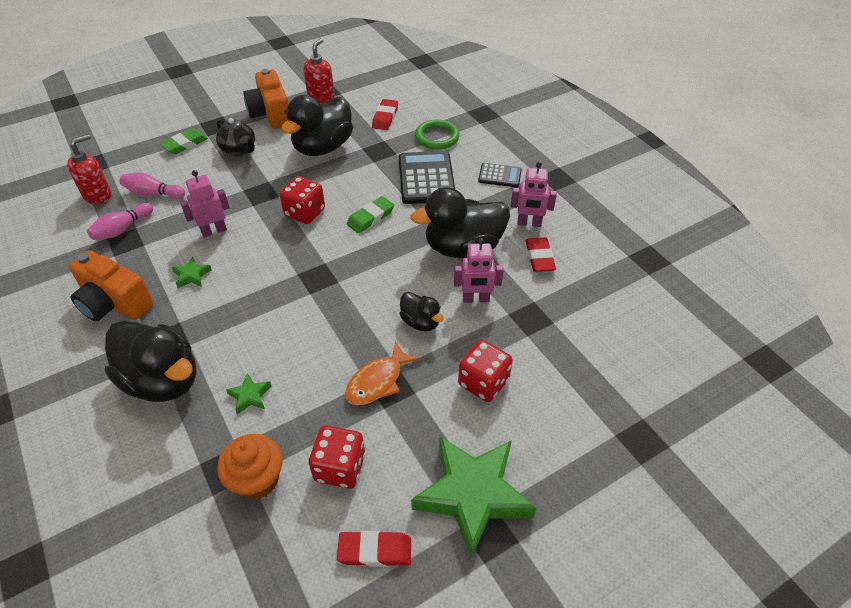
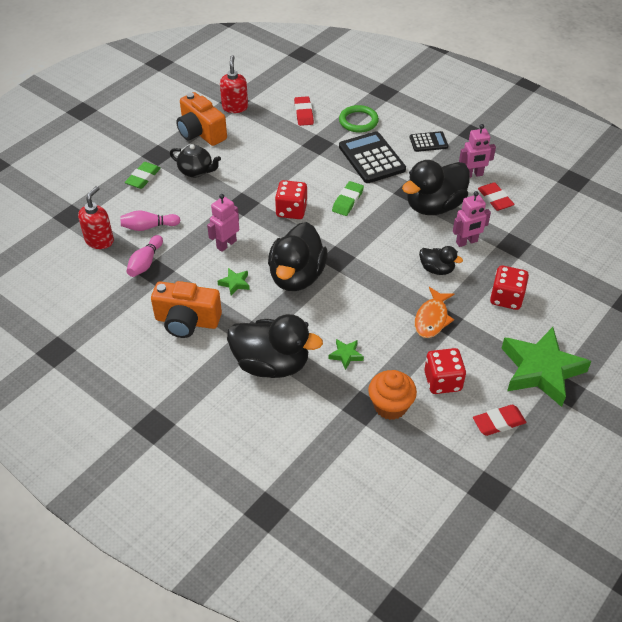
camera: 20 degrees left, 0 degrees up
black duck [281,95,353,156] -> black duck moved to [268,222,328,291]

